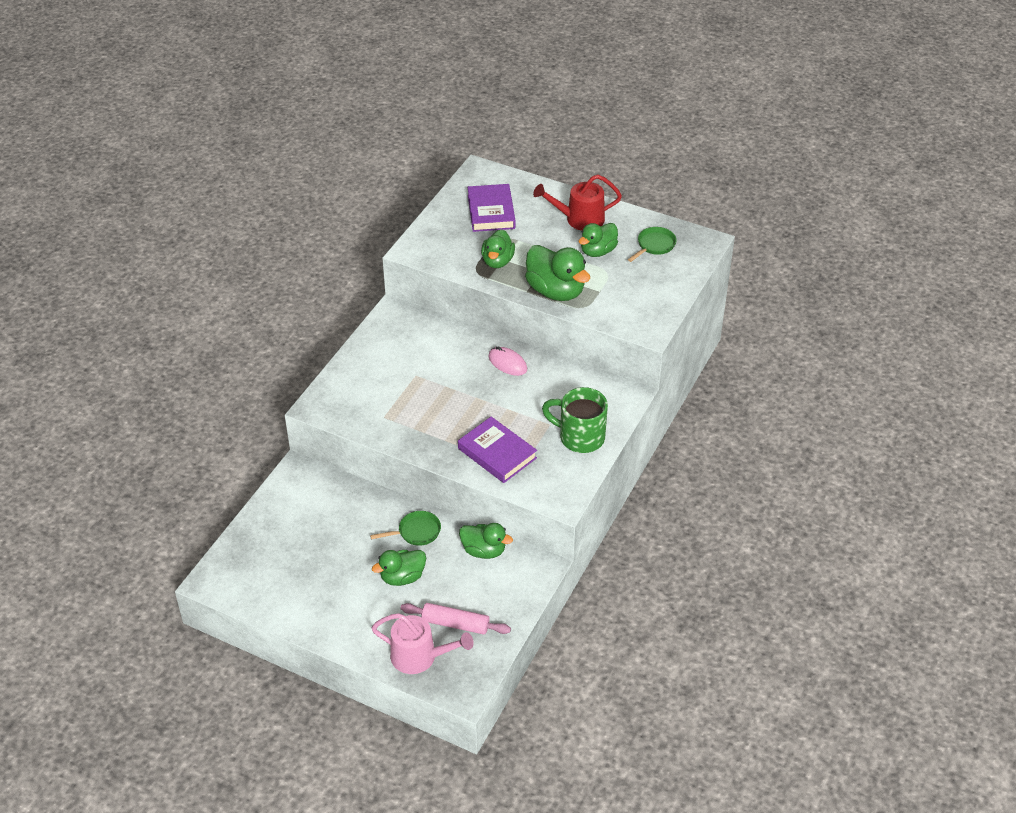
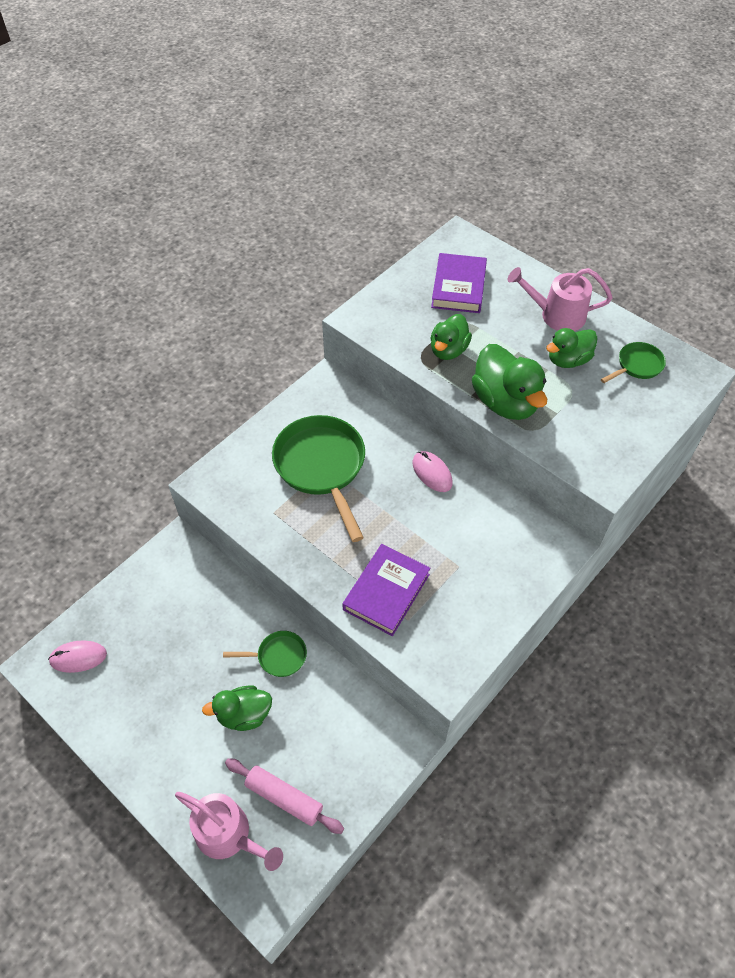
camera: 15 degrees right, 10 degrees up
purple book [458,416,537,483] -> purple book turned 60 degrees clockwise [342,544,431,636]
green duck [459,523,513,559] -> none
red watering can [533,174,622,231] -> pink watering can [507,267,613,331]
green mug [542,387,608,453] -> none
none -> pink mouse [48,641,107,673]
none -> green pan [272,415,365,542]

